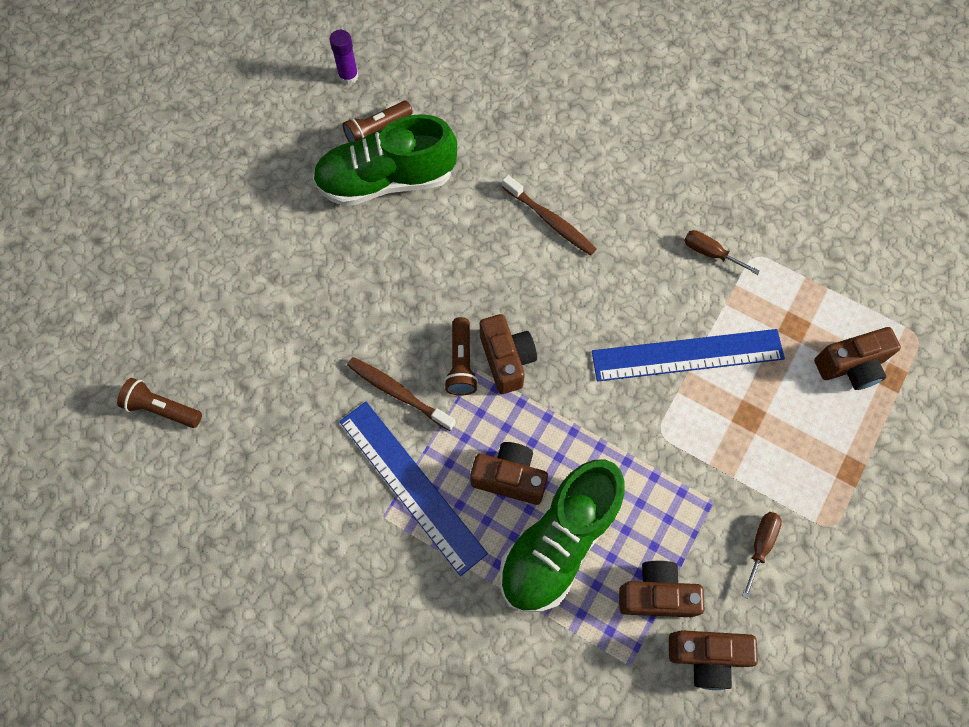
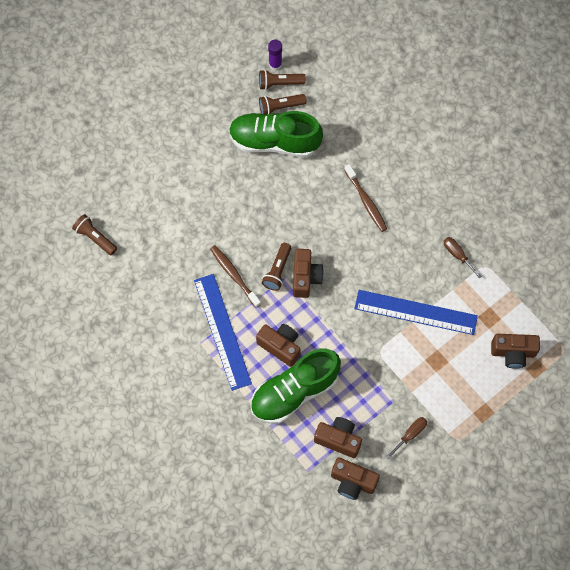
camera: 20 degrees right, 0 degrees up
none -> brown flashlight [259,70,306,90]

